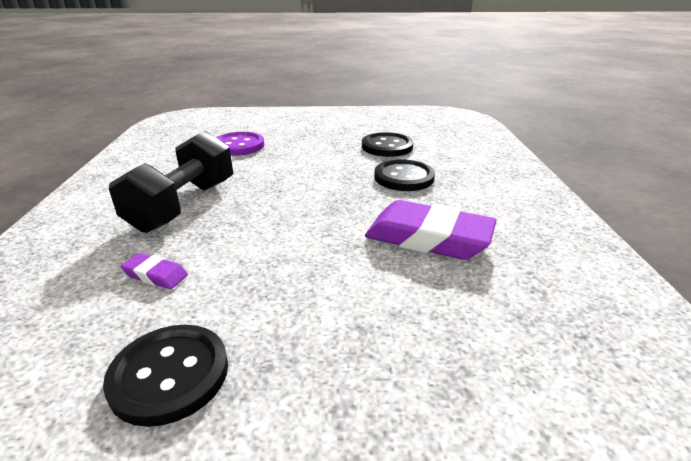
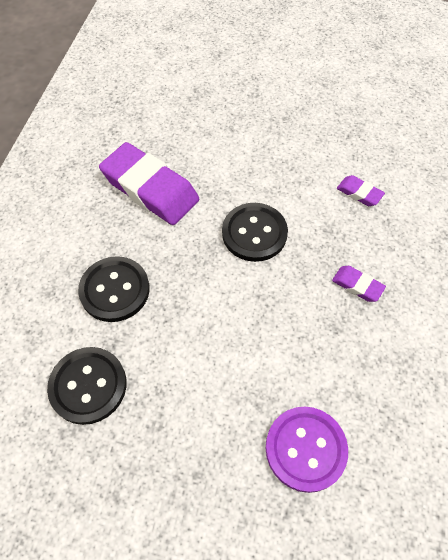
camera: 165 degrees left, 30 degrees up
black button [103,325,228,427] -> black button moved to [222,203,288,262]
black dumbbell [109,130,233,233] -> purple eraser [332,266,386,302]

